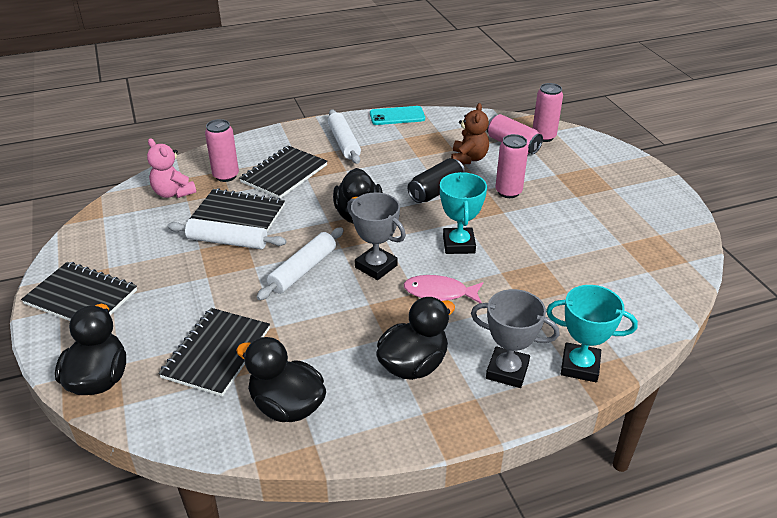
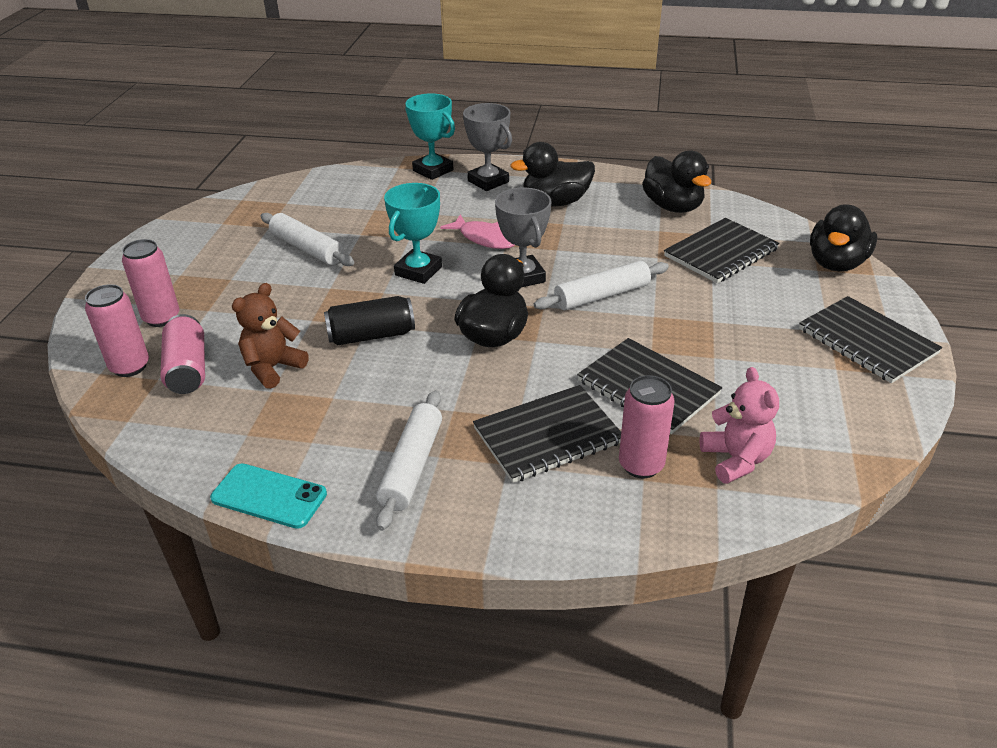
camera: 150 degrees left, 0 degrees up
white rolling pin [167,218,286,249] -> white rolling pin moved to [261,213,354,266]
pink can [495,134,528,198] -> pink can moved to [122,239,179,327]

